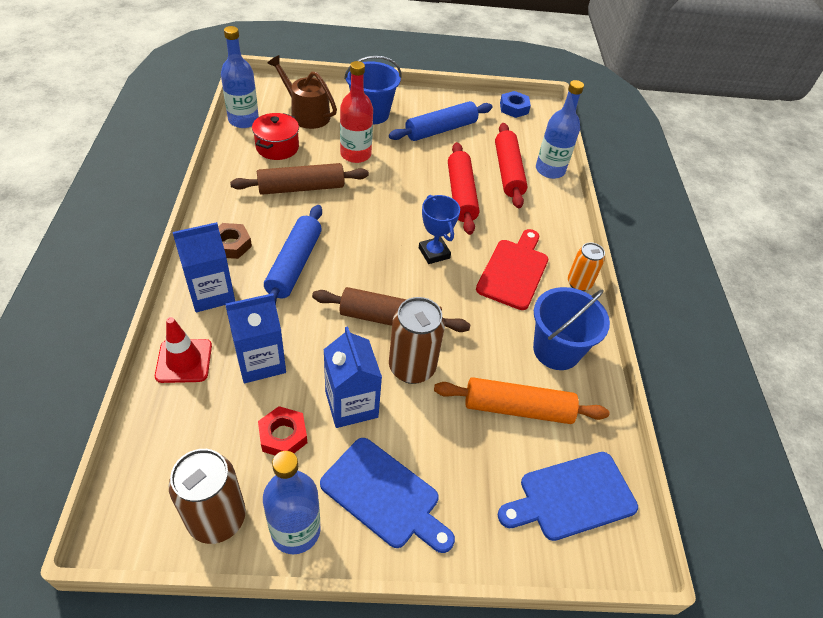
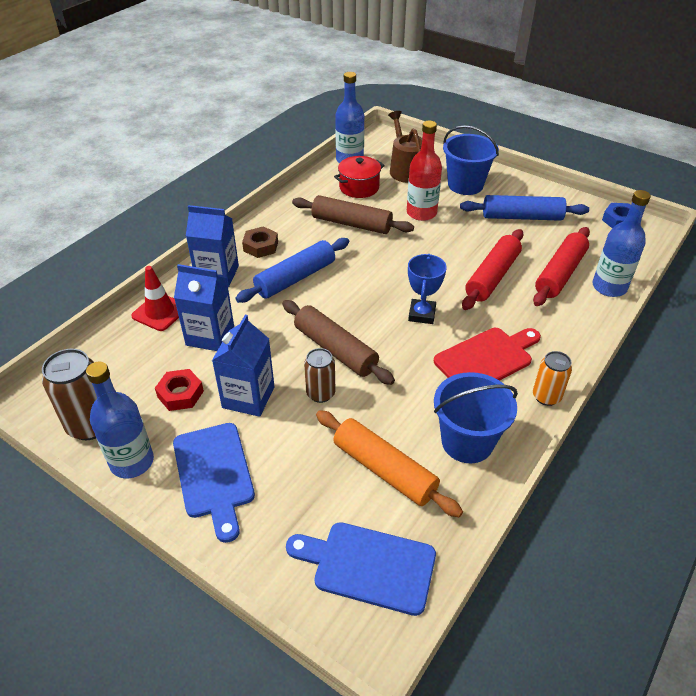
camera: 40 degrees right, 5 degrees down
brown can [389,297,445,384] -> brown can [304,348,335,403], size x0.62

